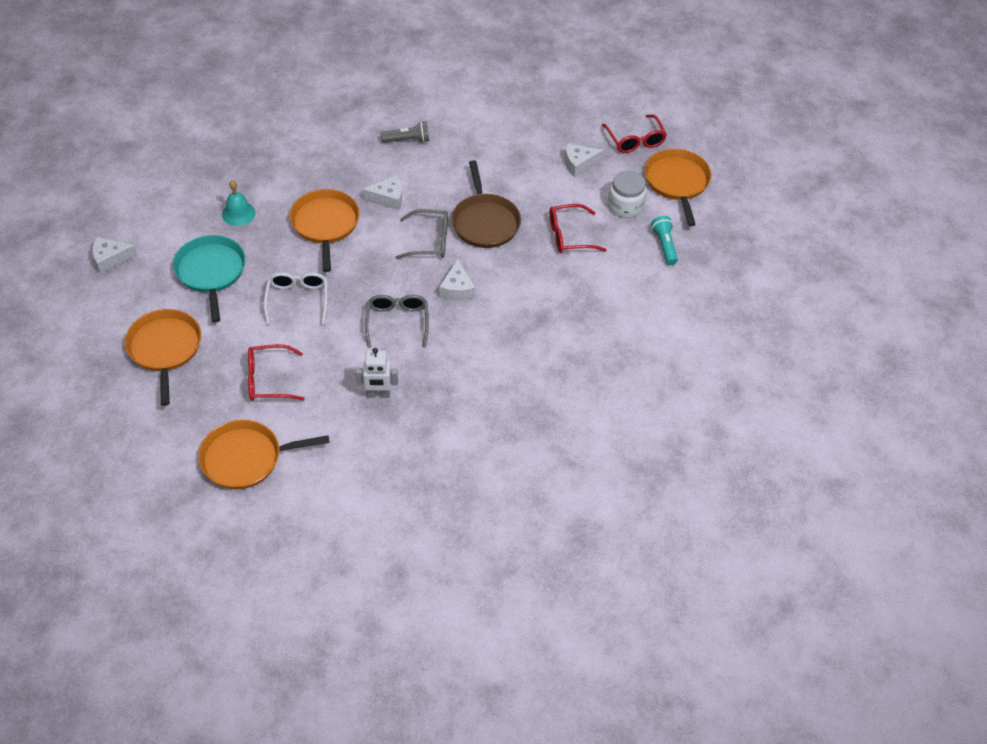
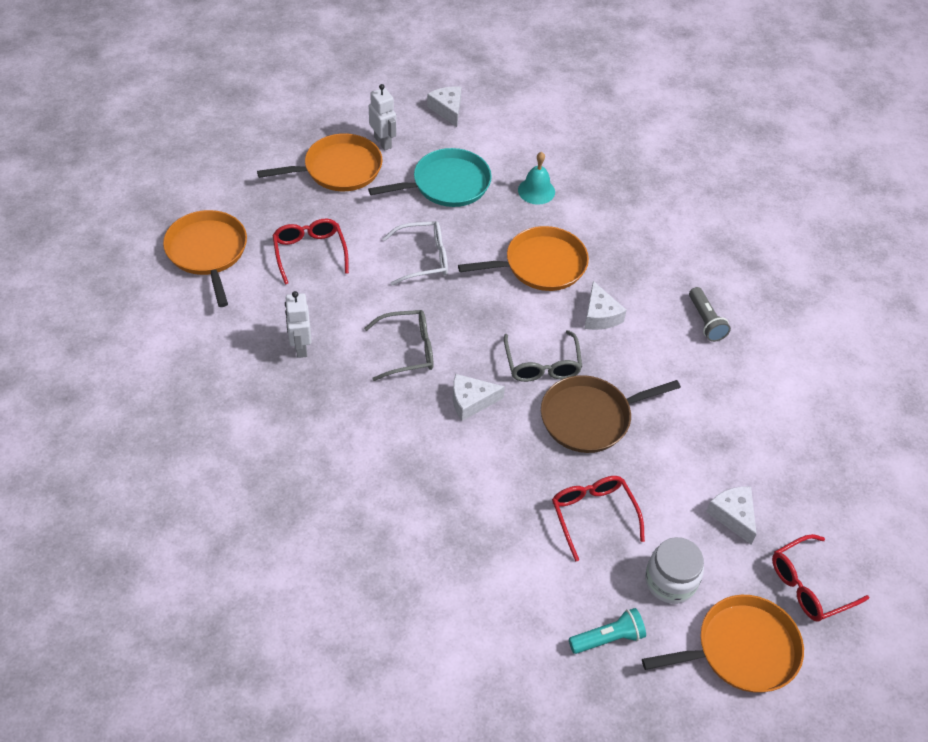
camera: 80 degrees right, 0 degrees up
none -> white robot [369,84,396,151]

